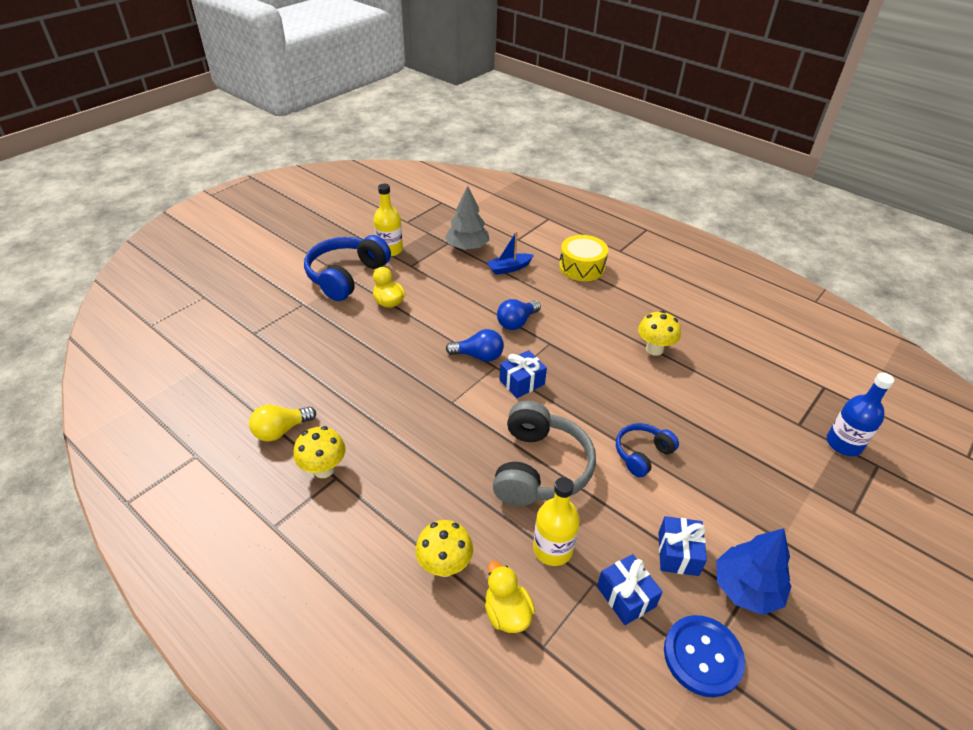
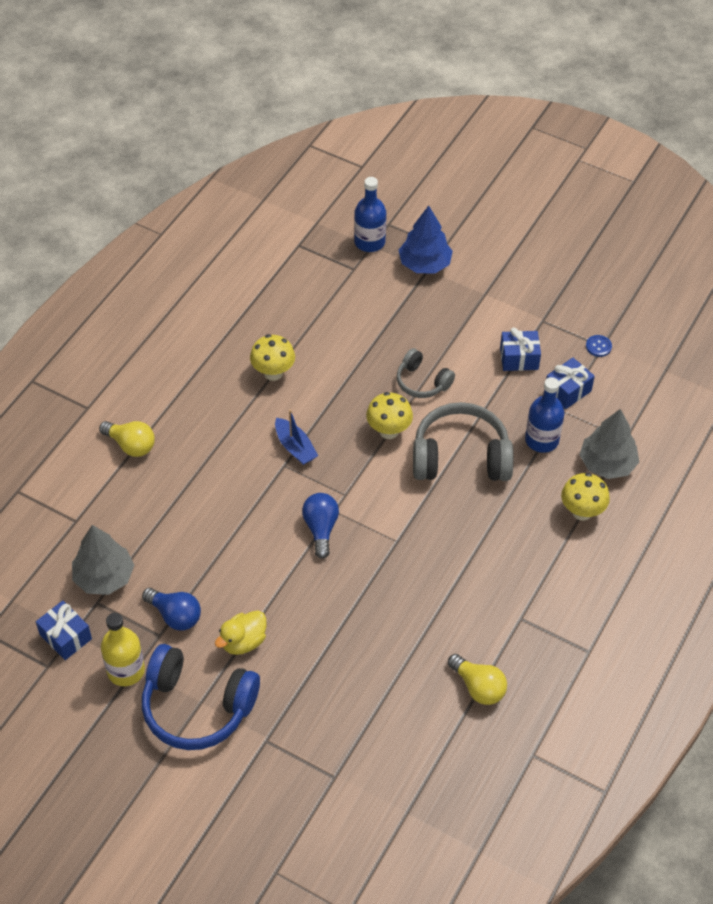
camera: 100 degrees left, 10 degrees up
yellow mushroom [293,426,346,478] -> yellow mushroom moved to [366,392,413,439]
yellow duck [485,561,535,633] -> grey tree [580,409,639,479]
blue boat [487,231,534,275] -> blue boat moved to [275,410,318,465]
blue light bulb [497,299,541,330] -> blue light bulb moved to [142,588,201,631]
blue gift [499,350,547,398] -> blue gift moved to [36,601,92,660]
yellow bottle [533,477,580,566] -> blue bottle [525,377,564,453]
yellow drum [559,235,608,281] -> yellow light bulb [99,421,155,457]
blue headphones [616,423,679,478] -> grey headphones [397,348,455,398]
blue button [664,615,745,697] -> blue button [586,335,612,357], size x0.46
blue tree [716,528,792,615] -> blue tree moved to [399,206,453,274]

